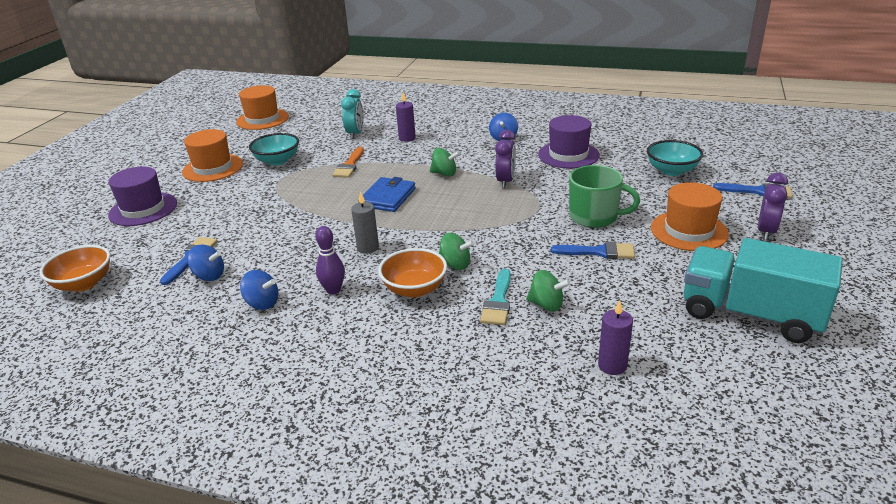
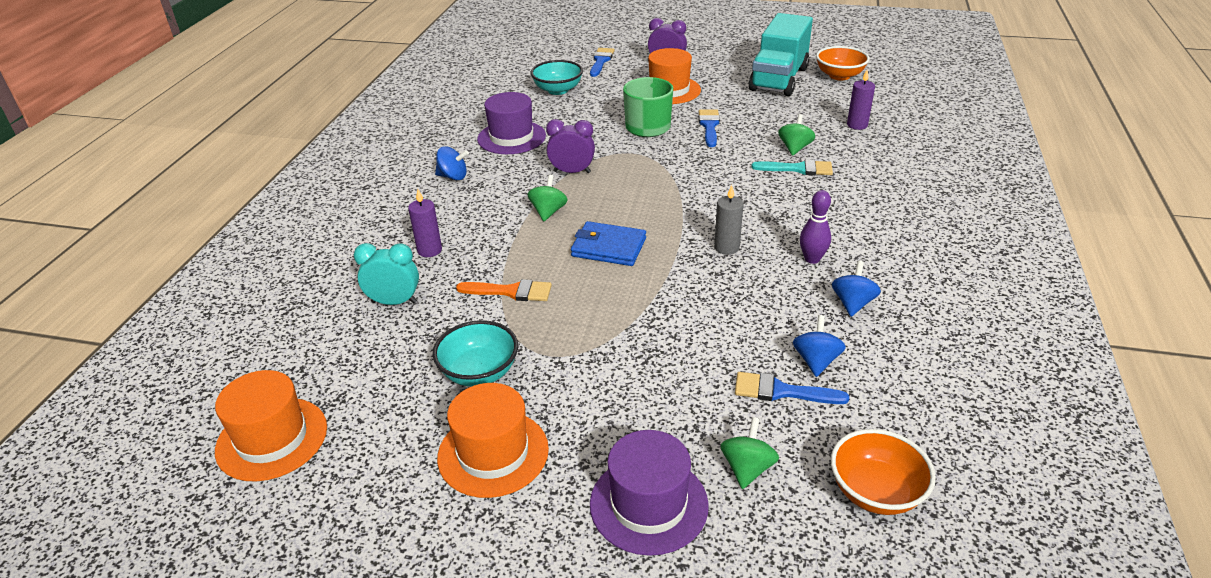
camera: 95 degrees left, 5 degrees up
orange bowl [378,248,447,297] -> orange bowl moved to [816,46,870,80]
green spinning top [439,233,474,270] -> green spinning top moved to [720,417,779,489]

